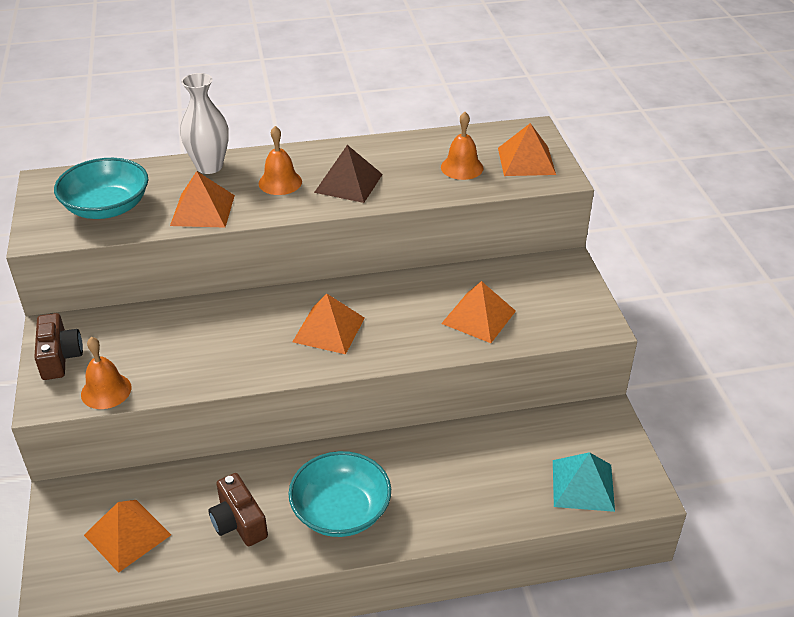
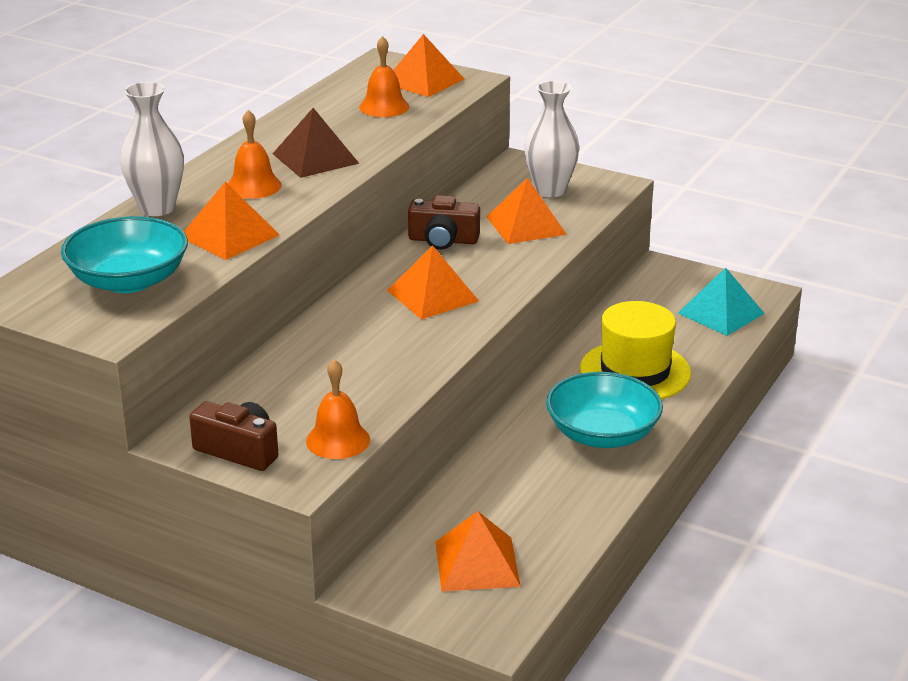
camera: 50 degrees left, 10 degrees down
brown camera [209,473,268,546] -> brown camera moved to [408,195,480,250]
none -> white vase [524,81,579,197]
none -> yellow hat [580,301,691,399]

